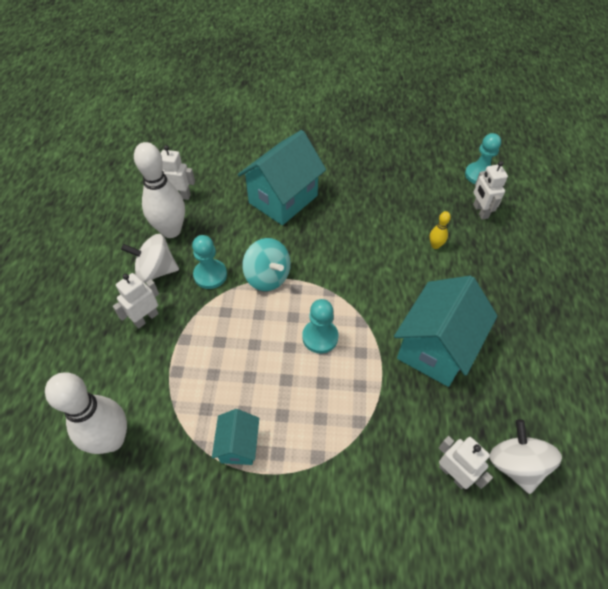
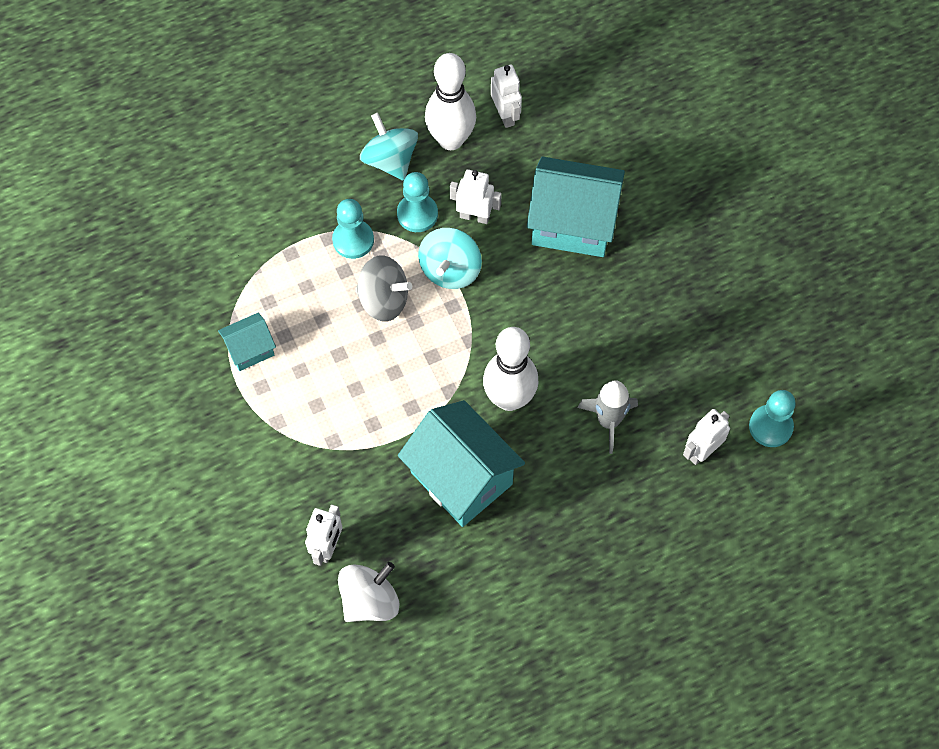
camera: 60 degrees right, 10 degrees up
white bowling pin [45,372,127,454] -> white bowling pin moved to [483,327,538,411]
white robot [113,273,159,328] -> white robot moved to [450,169,502,224]
white spinning top [121,234,179,283] -> turquoise spinning top [360,113,418,181]
turquoise pawn [302,299,338,354] -> turquoise pawn moved to [332,199,374,259]
turquoise house [394,276,497,387] -> turquoise house turned 45 degrees clockwise [398,400,525,527]
yellow bowling pin [430,211,451,249] -> grey rocket [577,380,638,454]
none -> grey spinning top [355,255,412,322]

